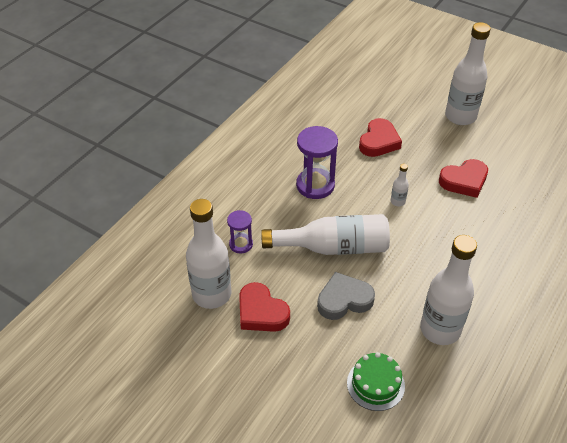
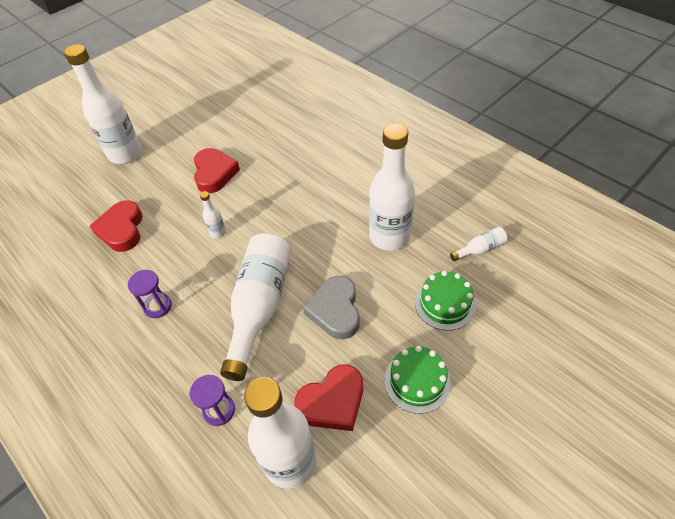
camera: 75 degrees left, 5 degrees up
purple hourglass [296,126,338,199] -> purple hourglass [128,269,172,318], size x0.57
red heart [359,118,402,157] -> red heart turned 135 degrees counterclockwise [90,200,143,252]
none -> green cake [384,346,451,414]
none -> white bottle [450,227,507,261]

